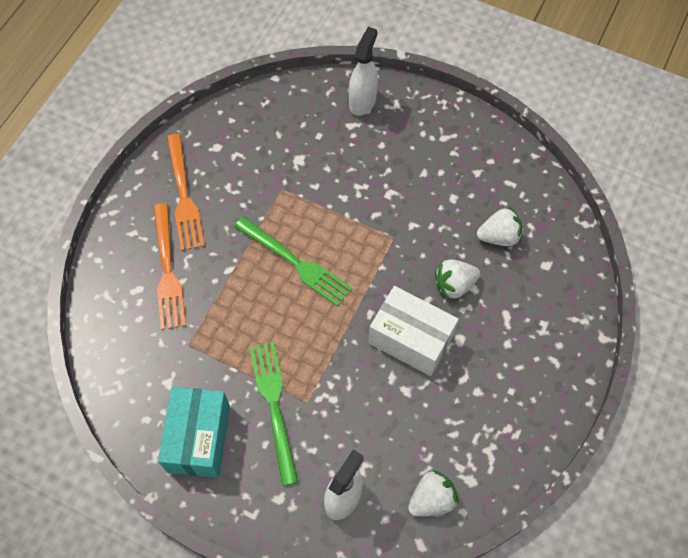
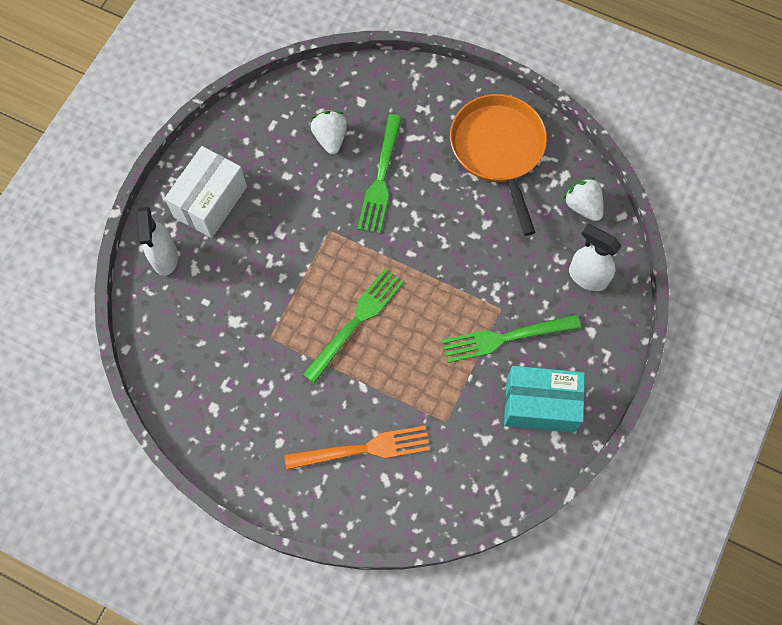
camera: 90 degrees left, 5 degrees up
orange fork [167,134,205,251] -> none
white spray bottle [349,27,378,116] -> white spray bottle turned 120 degrees counterclockwise [136,207,178,276]
white box [369,286,459,376] -> white box moved to [164,146,247,238]
white strawberry [434,260,480,300] -> green fork [357,114,402,234]
none -> orange pan [450,94,547,236]

